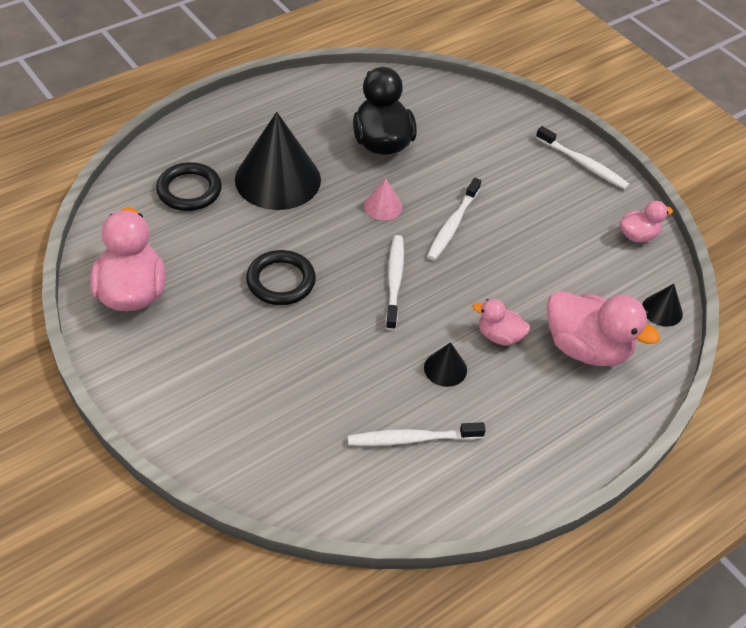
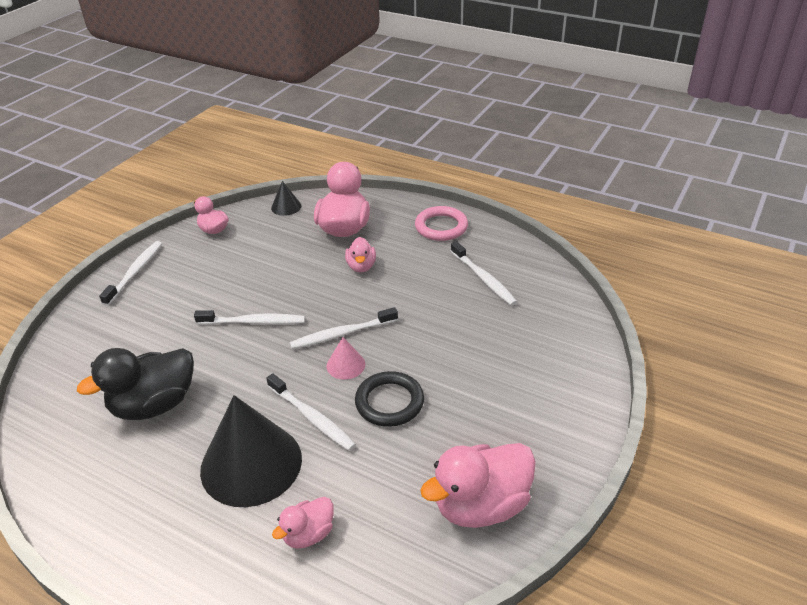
camera: 110 degrees left, 10 degrees down
black ring [156,162,222,211] -> pink duck [272,497,334,549]
pink cone [364,179,402,220] -> pink cone moved to [326,337,366,380]
black cone [424,342,467,387] -> none
none -> white toothbrush [266,373,356,451]
none -> pink ring [415,206,468,241]

